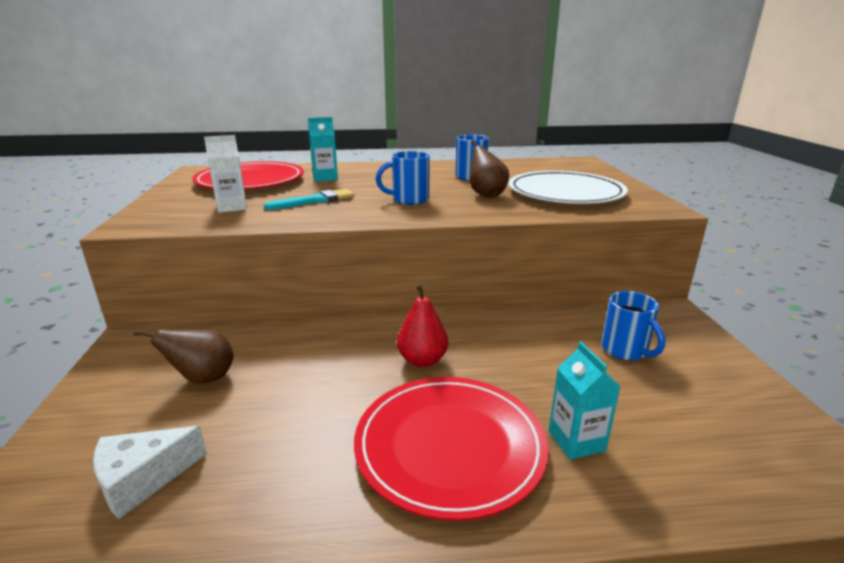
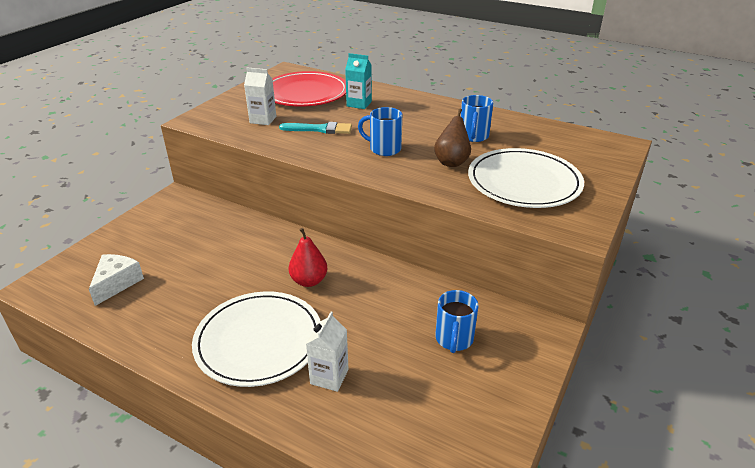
camera: 35 degrees right, 10 degrees up
white cheese [93,426,207,519] -> white cheese turned 105 degrees clockwise [89,254,144,306]
brown pear [134,329,234,384] -> none
red plate [354,377,549,521] -> white plate [192,291,320,387]
turquoise carton [549,341,621,460] -> white carton [306,312,349,392]

